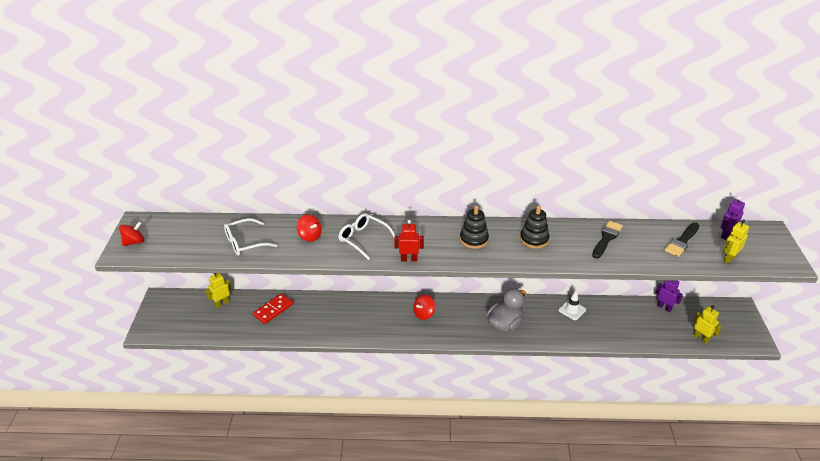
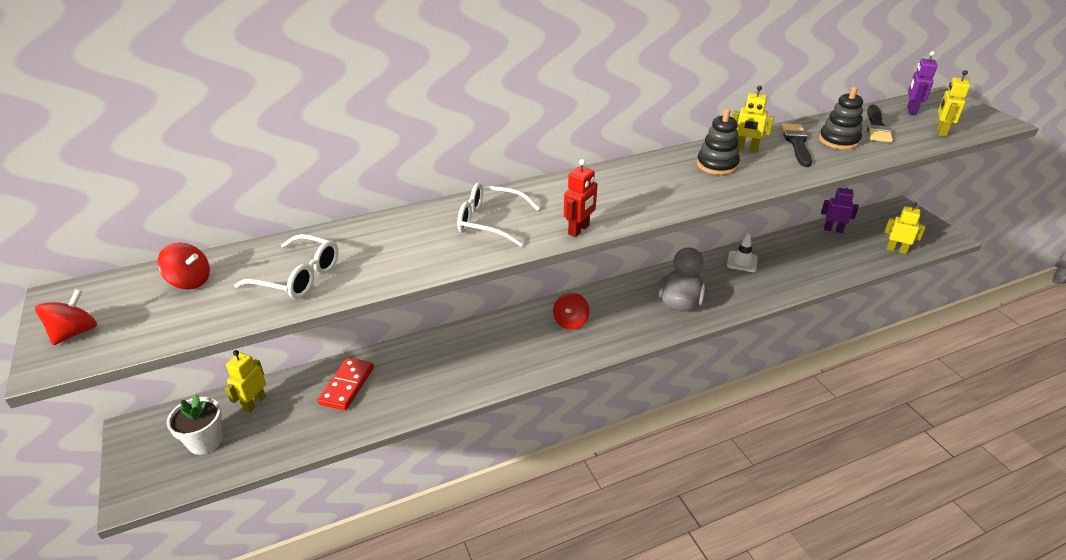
camera: 25 degrees left, 0 degrees up
white glasses [224,218,277,256] -> white glasses turned 105 degrees counterclockwise [234,234,338,299]
red spinning top [297,215,322,242] -> red spinning top moved to [158,242,210,290]
red robot [394,220,424,262] -> red robot turned 150 degrees clockwise [564,159,597,237]
black stacking toy [460,206,489,249] -> black stacking toy moved to [819,87,863,150]
none -> white flower pot [167,394,222,455]
none -> yellow robot [732,85,774,152]

